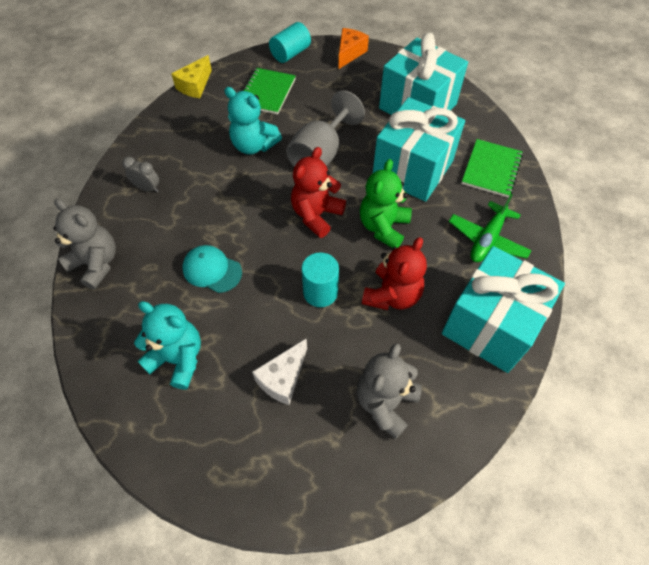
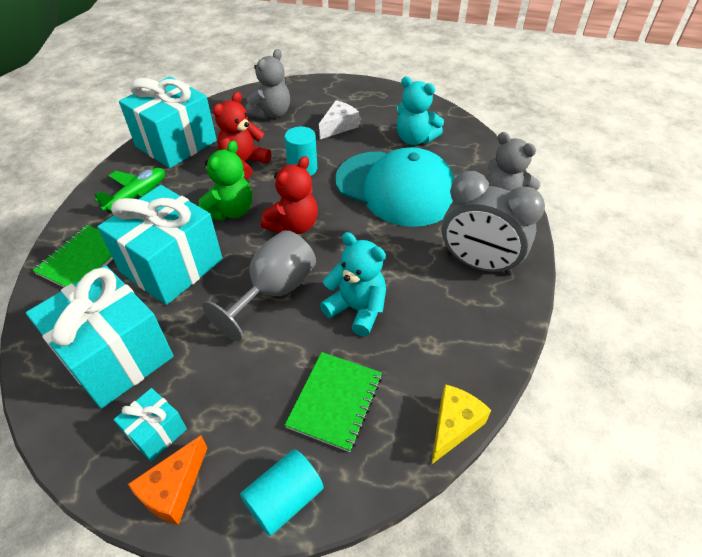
camera: 175 degrees left, 10 degrees down
grey clock [122,157,159,192] -> grey clock [442,171,545,276], size x2.34
turquoise cap [182,245,242,293] -> turquoise cap [335,147,455,227], size x2.27
none -> turquoise gift [114,388,187,462]

